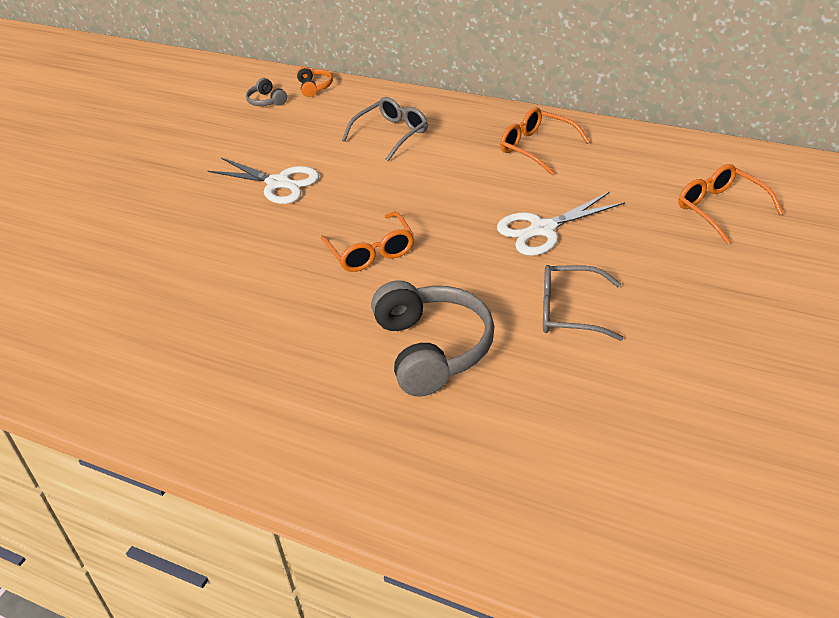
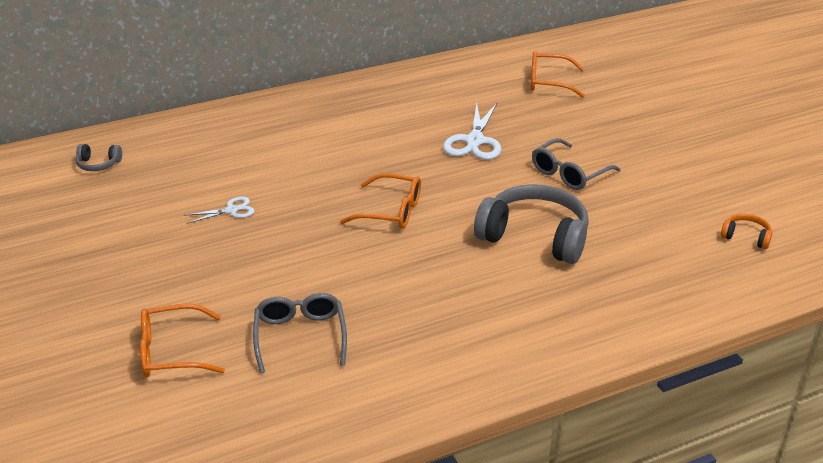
camera: 55 degrees left, 5 degrees down
white scissors [208,158,319,204] -> white scissors [184,197,254,224], size x0.56
orange headphones [297,67,333,97] -> orange headphones moved to [721,214,772,249]
grey glasses [342,97,428,161] -> grey glasses moved to [253,293,347,373]
orange glasses [500,107,590,175] -> orange glasses moved to [140,304,225,377]

